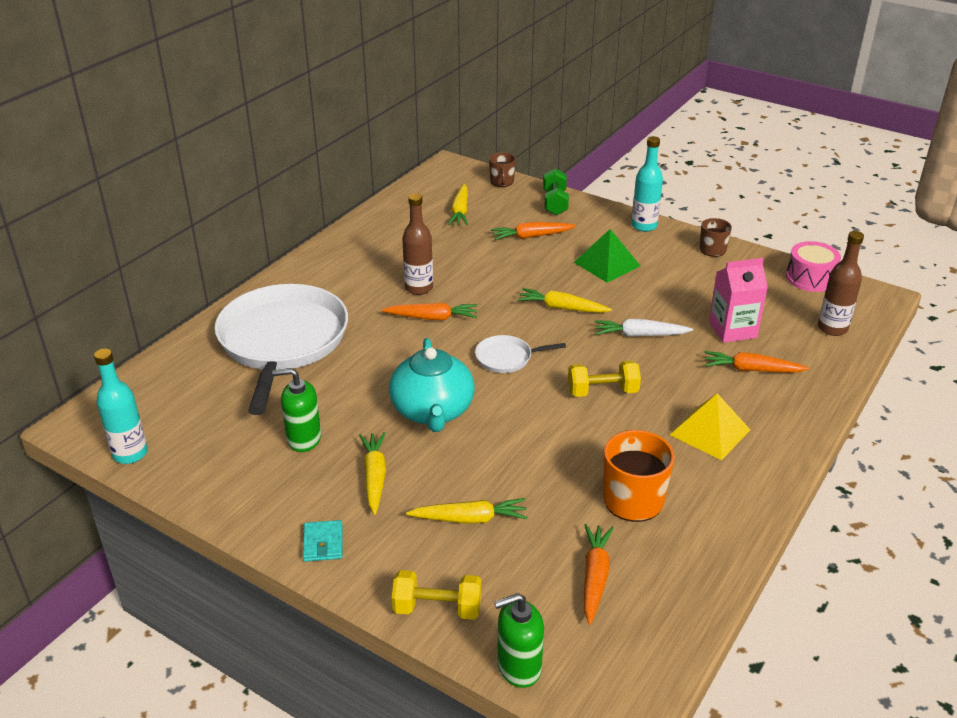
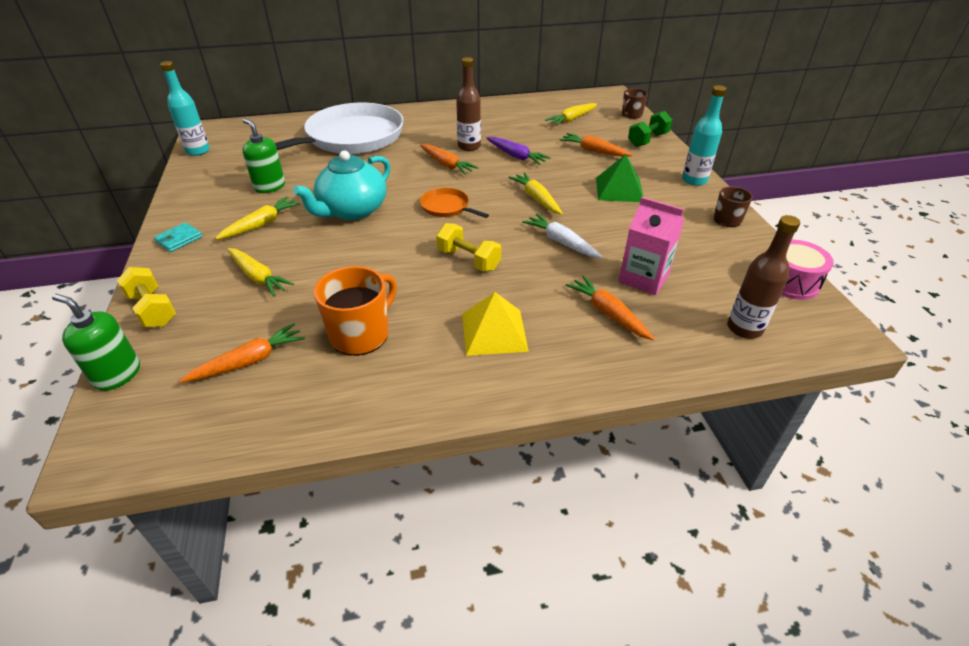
camera: 45 degrees right, 5 degrees up
white pan [475,335,566,373] -> orange pan [420,188,489,218]
none -> purple carrot [486,137,551,165]

